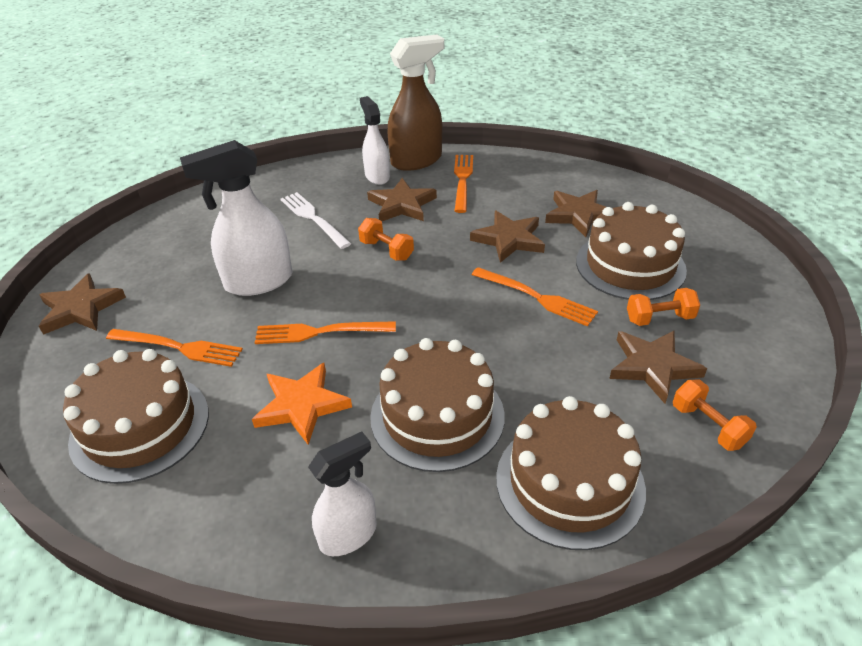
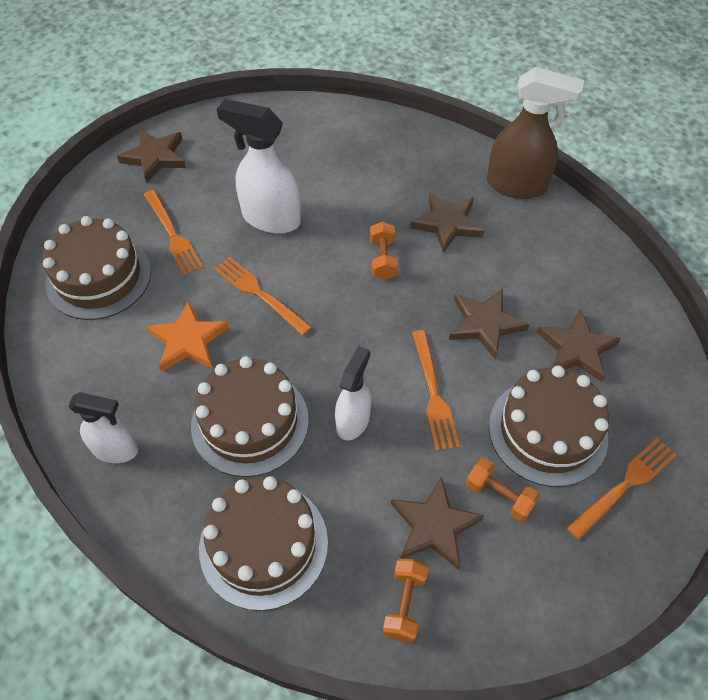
camera: 45 degrees right, 15 degrees up
white fork [280,192,351,249] -> none
white spray bottle [360,96,390,185] -> white spray bottle moved to [335,346,371,440]
orange fork [454,155,473,213] -> orange fork moved to [566,438,677,540]

